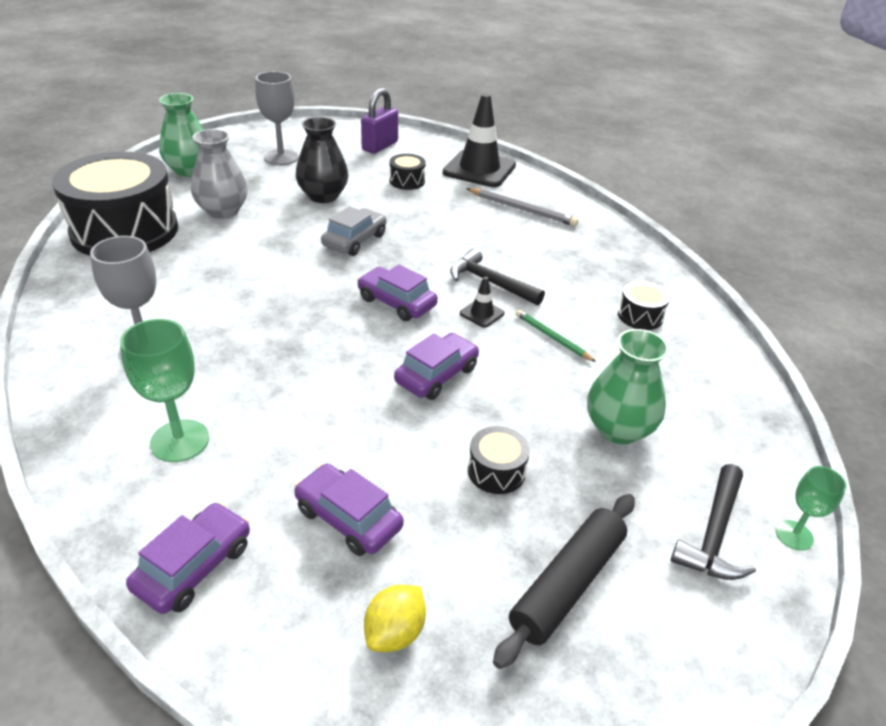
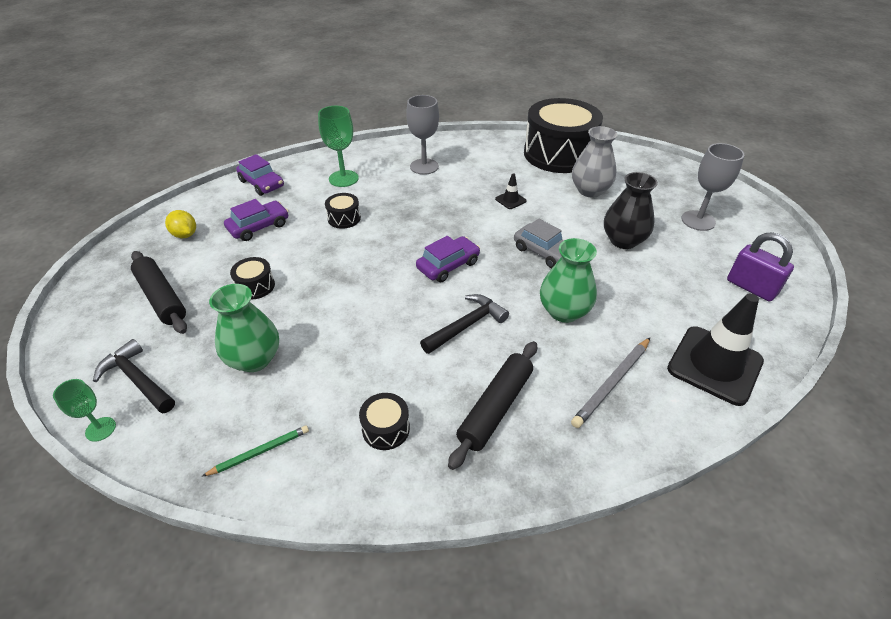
camera: 105 degrees right, 5 degrees up
green vase [159,93,204,177] -> green vase moved to [540,238,597,323]
black drum [389,154,426,190] -> black drum moved to [325,193,361,229]
purple car [394,333,479,400] -> none
black traffic cone [460,276,505,328] -> black traffic cone moved to [495,173,527,209]
green pencil [516,310,596,362] -> green pencil moved to [201,425,309,477]
none -> black rolling pin [448,341,537,470]

